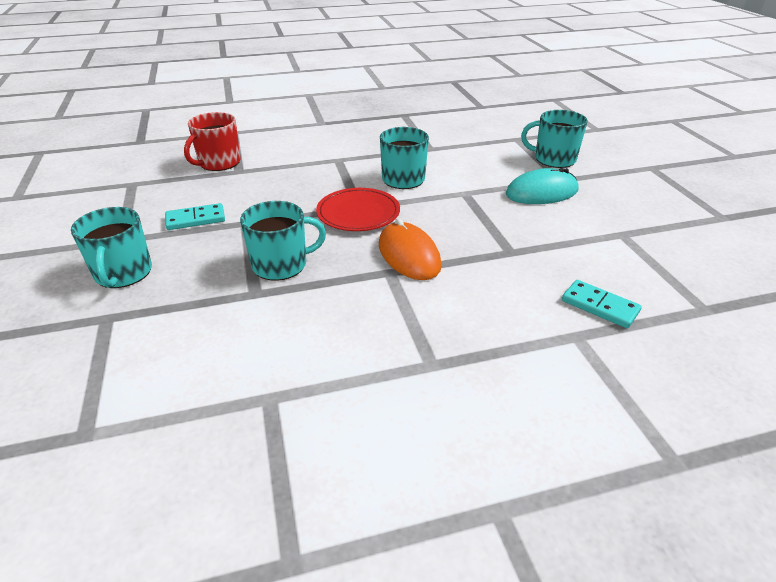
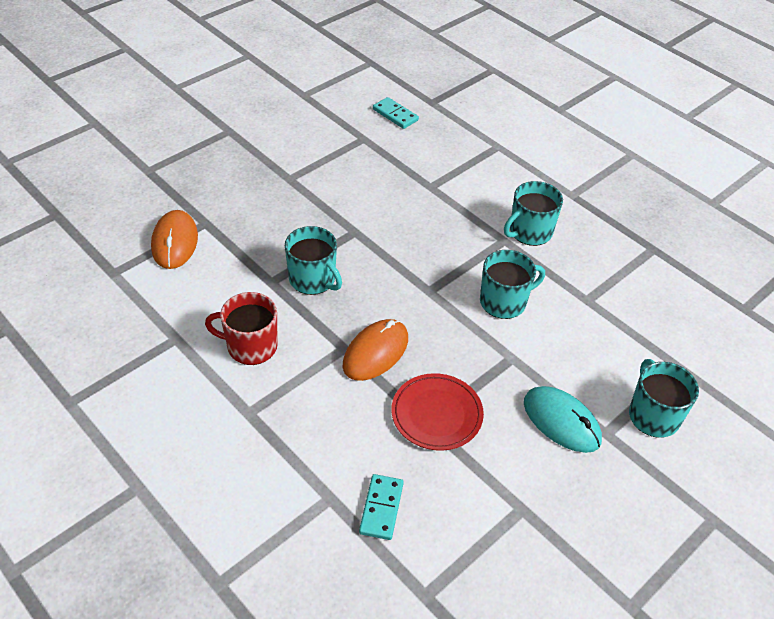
camera: 60 degrees right, 10 degrees up
turquoise mug [71,207,152,288] -> turquoise mug moved to [504,181,563,246]
turquoise domino [165,203,225,230] -> turquoise domino moved to [373,97,419,129]
red mug [184,112,241,171] -> red mug moved to [205,292,278,365]
red plate [316,188,400,231] -> red plate moved to [391,373,484,451]
none -> orange mouse [151,210,198,269]

